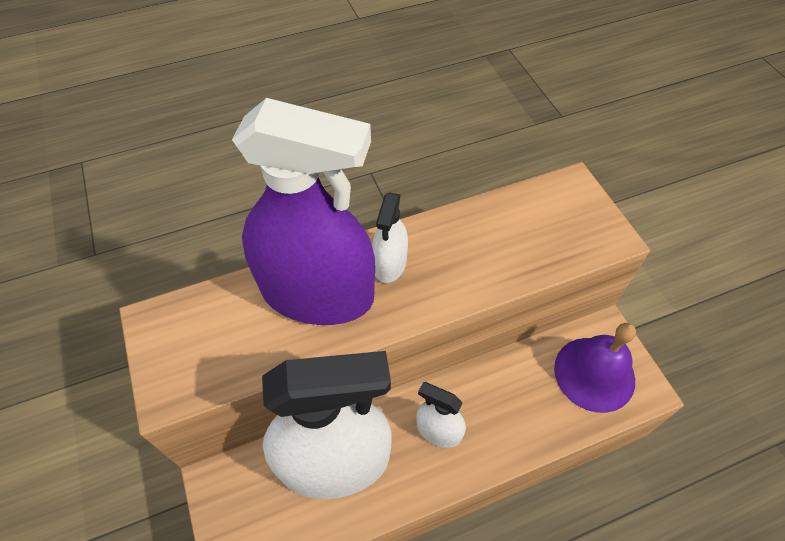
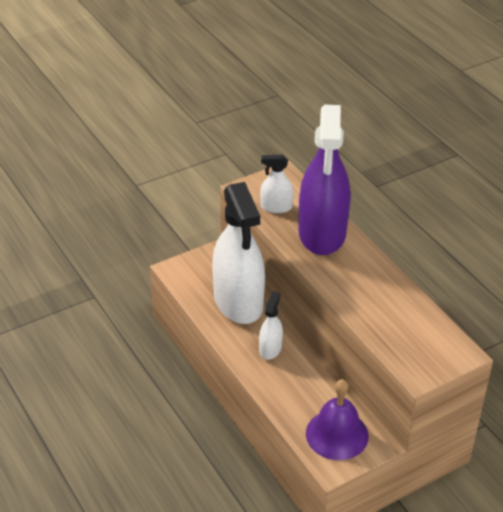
camera: 80 degrees right, 15 degrees down
white spray bottle [372,192,408,283] -> white spray bottle moved to [260,155,294,213]

